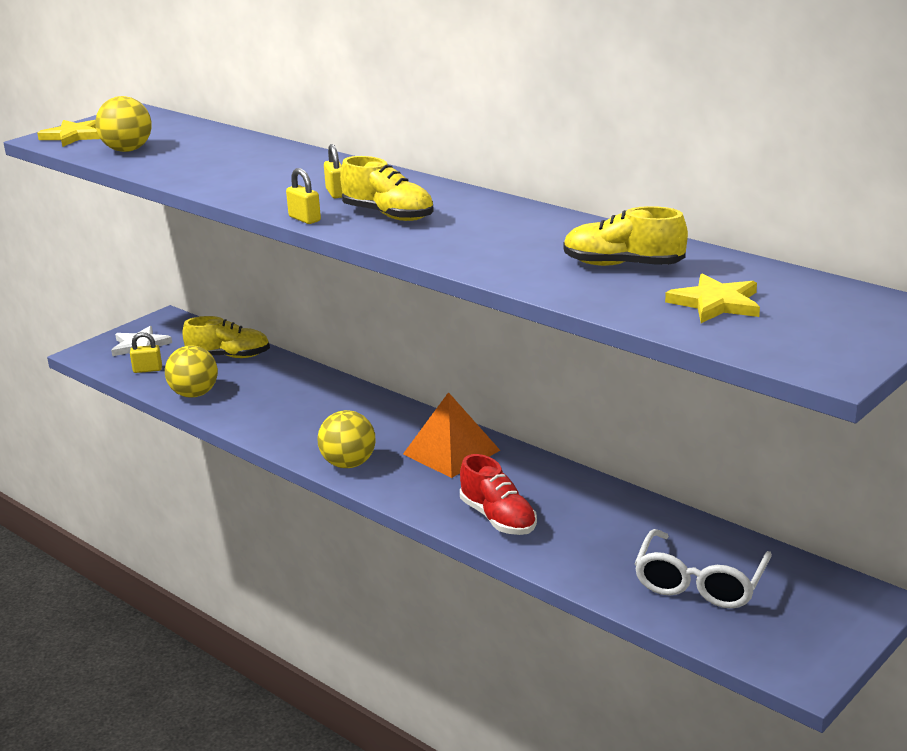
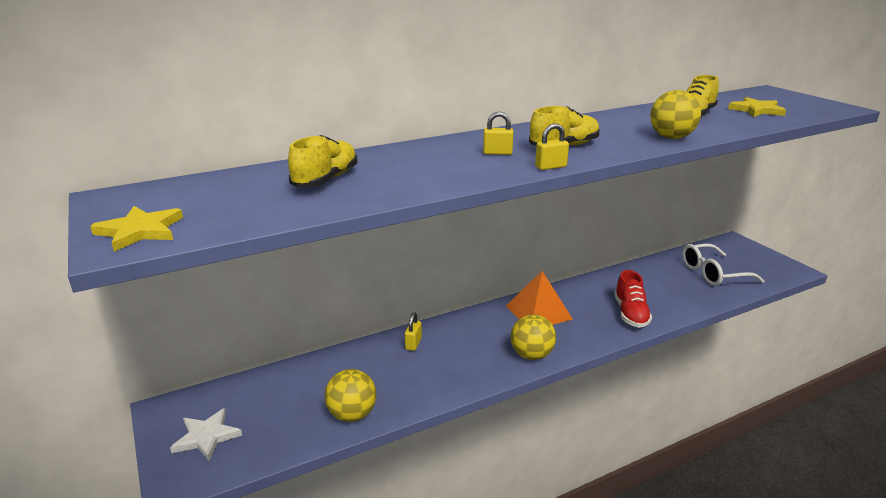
camera: 70 degrees left, 0 degrees up
yellow ball [95,96,152,152] -> yellow ball moved to [650,90,701,139]
yellow padlock [130,332,162,373] -> yellow padlock moved to [405,312,422,351]
yellow shoe [182,316,270,358] -> yellow shoe moved to [288,135,357,187]
red shoe [460,454,537,535] -> red shoe turned 105 degrees clockwise [614,270,652,328]
white glasses [634,529,772,609] -> white glasses turned 120 degrees clockwise [682,244,764,286]

